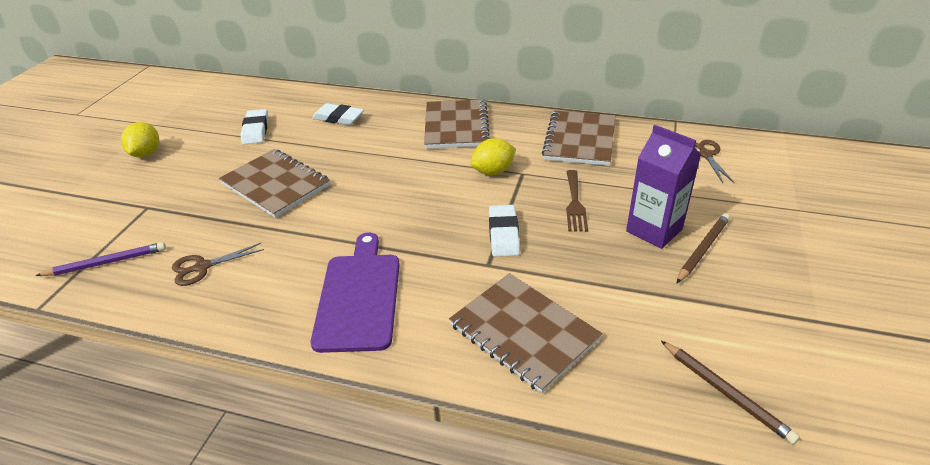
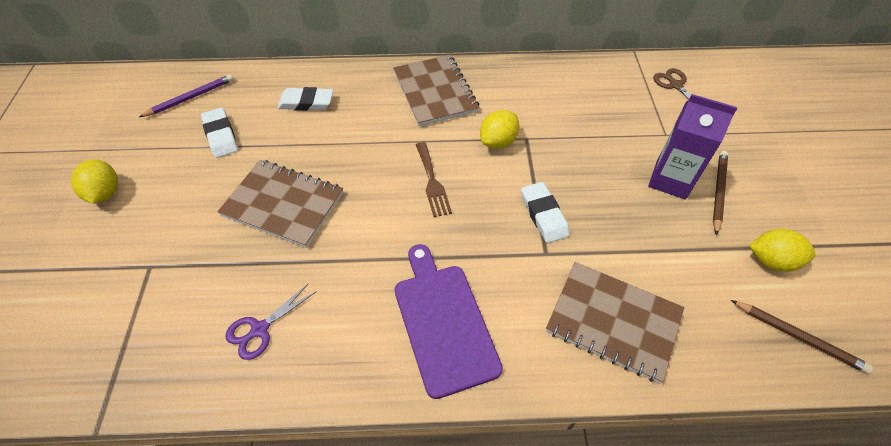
camera: 20 degrees left, 15 degrees up
purple pencil [35,242,166,276] -> purple pencil moved to [139,74,234,117]
brown scissors [172,243,264,286] -> purple scissors [225,283,317,360]
brown notebook [542,111,615,166] -> none
brown fork [566,170,588,232] -> brown fork moved to [416,142,452,217]
none -> yellow lemon [749,229,816,272]

